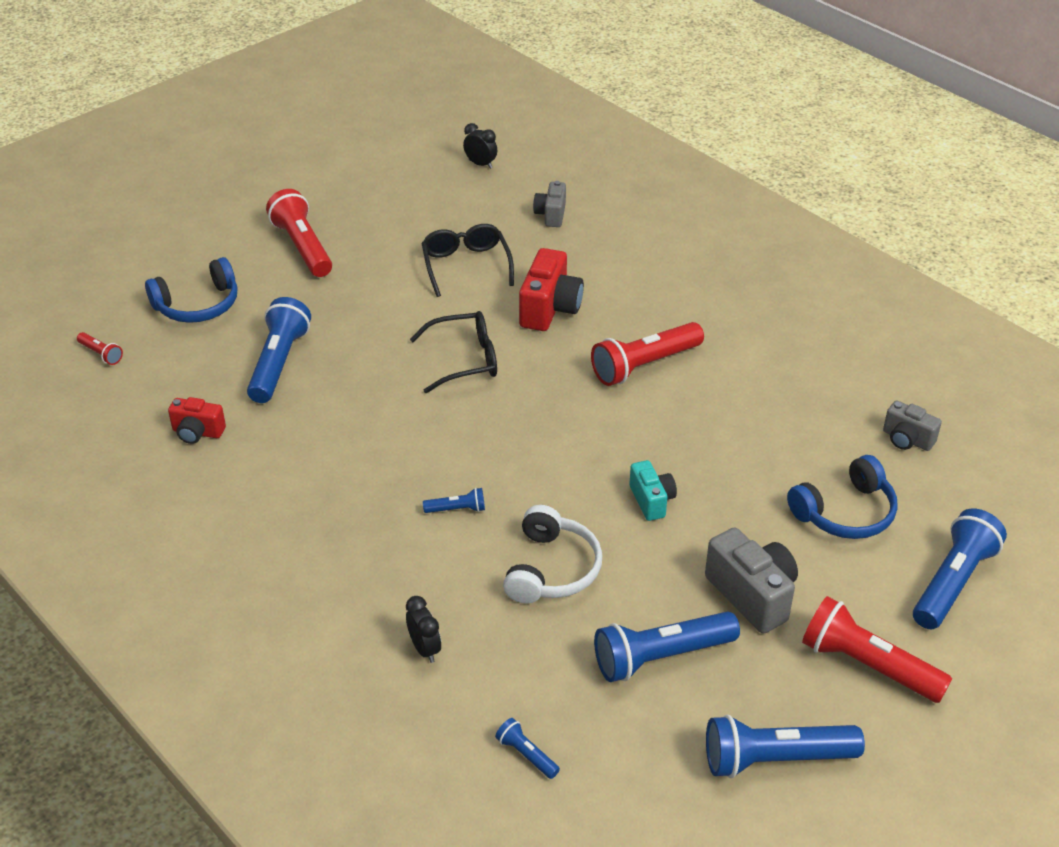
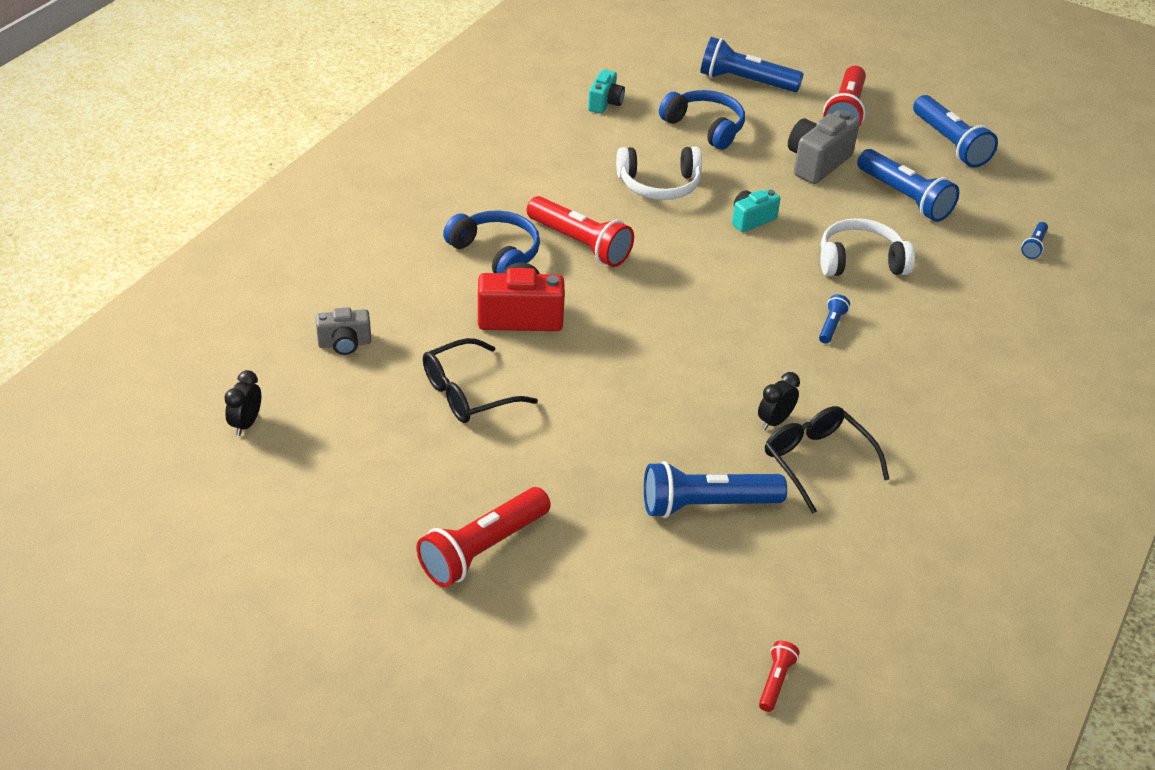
camera: 110 degrees left, 0 degrees up
blue headphones [145,257,237,323] -> blue headphones moved to [443,210,540,273]
red camera [168,397,226,444] -> none
black clock [406,596,441,663] -> black clock moved to [758,372,800,430]
black glasses [410,311,497,393] -> black glasses moved to [765,406,890,514]
blue flashlight [423,488,485,513] -> blue flashlight turned 45 degrees clockwise [819,294,850,344]
grey camera [883,400,942,451] -> turquoise camera [588,69,625,114]
none -> white headphones [616,147,702,200]

